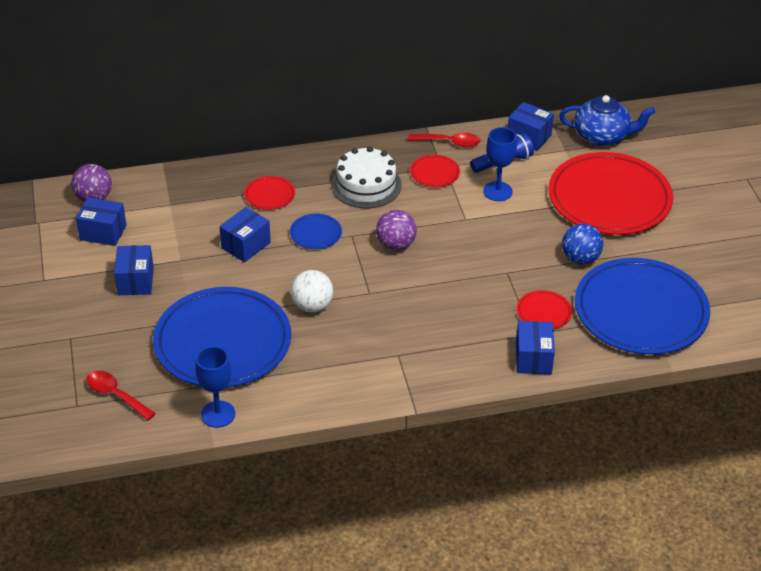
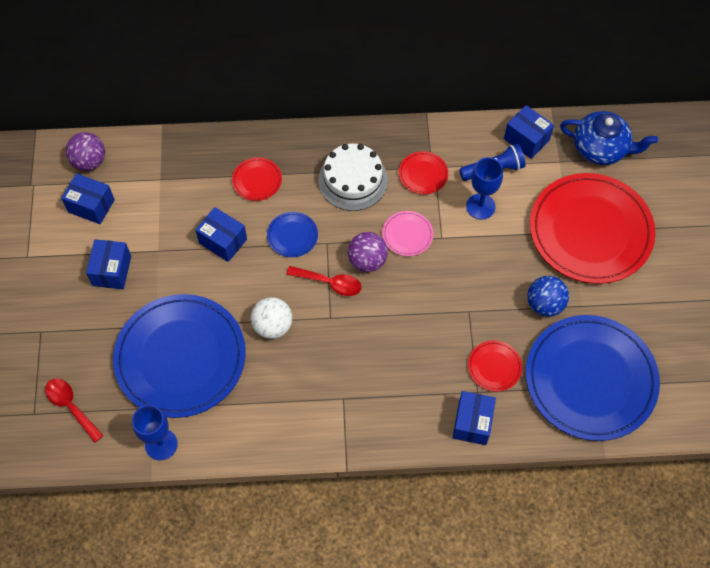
camera: 10 degrees right, 20 degrees up
blue box [219,207,271,262] -> blue box turned 75 degrees clockwise [195,207,247,262]
red spoon [408,133,480,147] -> red spoon moved to [286,266,362,296]
none -> pink plate [382,211,433,256]

